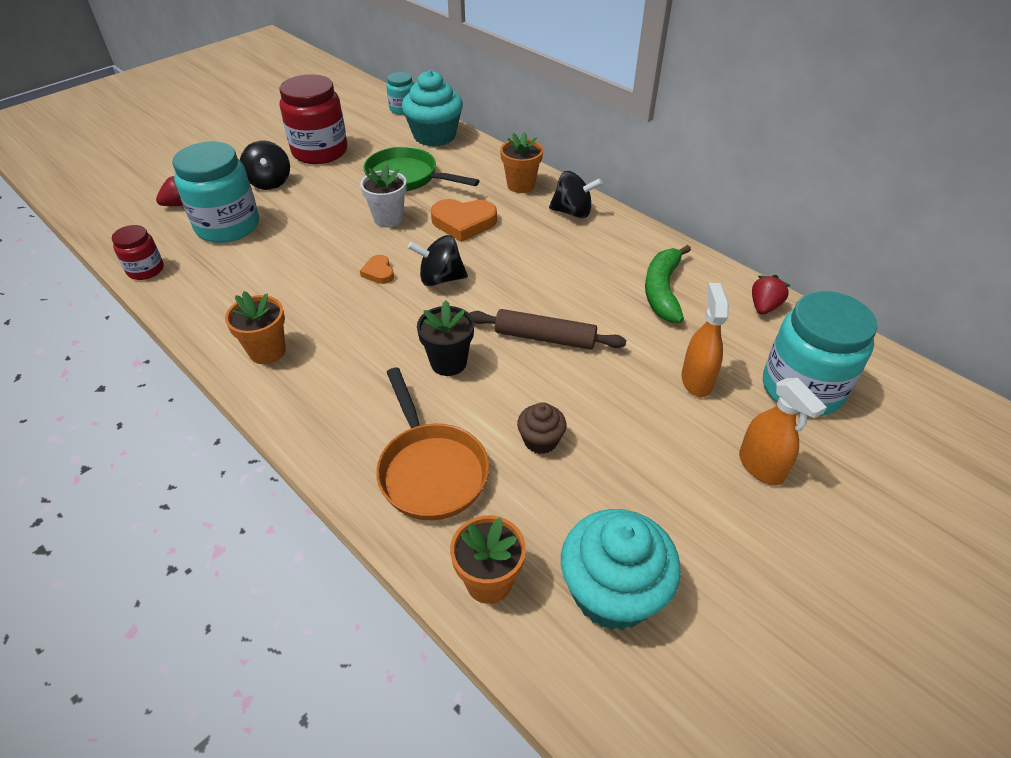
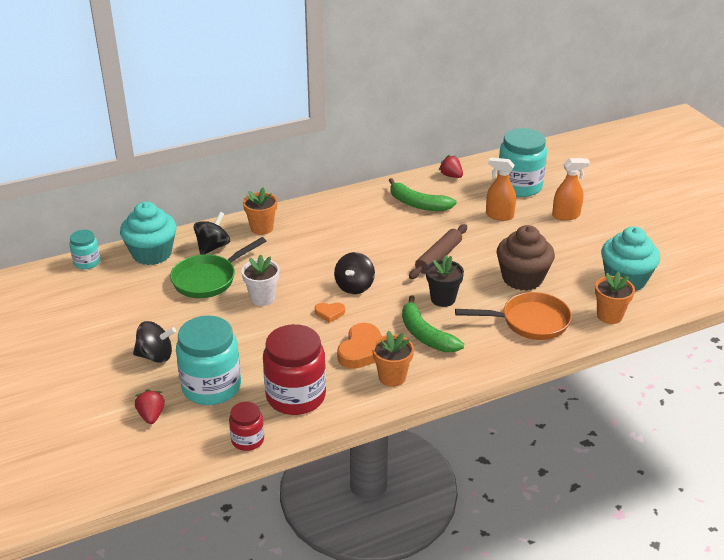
camera: 70 degrees left, 10 degrees down
red jar [279,74,347,164] -> red jar moved to [263,324,326,415]
orange heart [431,199,497,242] -> orange heart moved to [337,323,382,369]
brown cupcake [517,402,567,454] -> brown cupcake [497,225,555,291], size x1.96
black spinning top [549,171,603,218] -> black spinning top moved to [193,212,230,255]
none -> green banana [402,295,464,352]

